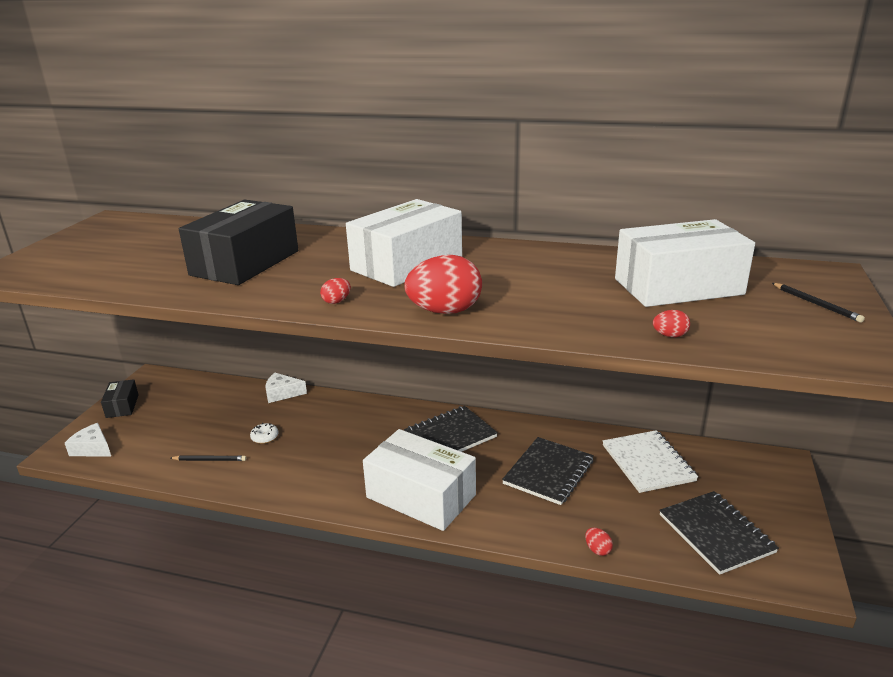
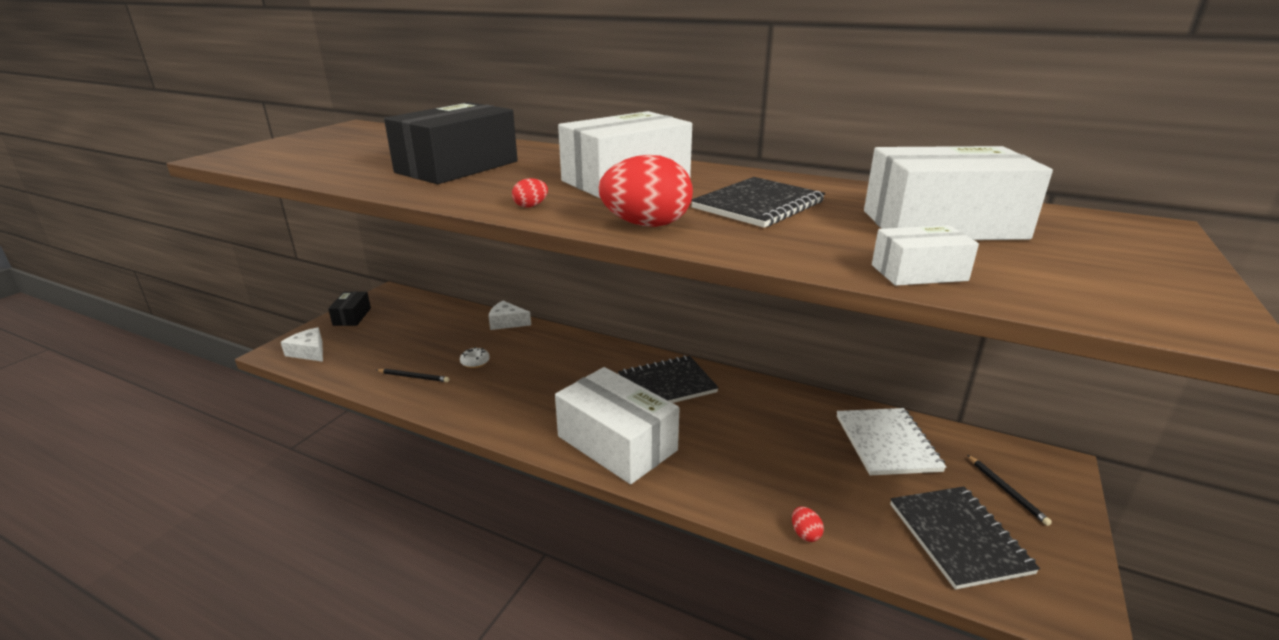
camera: 10 degrees right, 0 degrees up
black notebook [502,437,594,505] -> black notebook moved to [692,177,825,228]
red egg [653,310,690,337] -> white box [872,225,979,286]
black pencil [772,283,865,322] -> black pencil moved to [967,455,1052,526]

